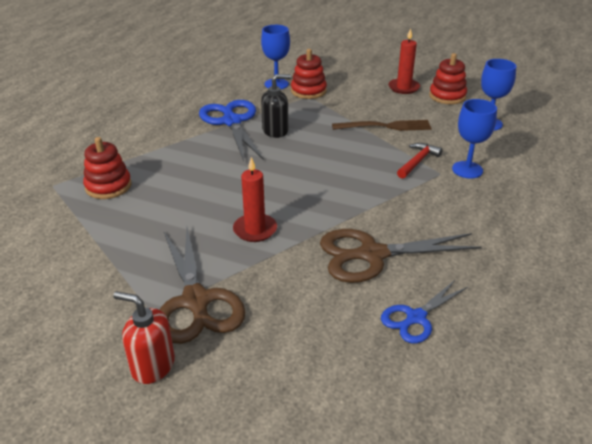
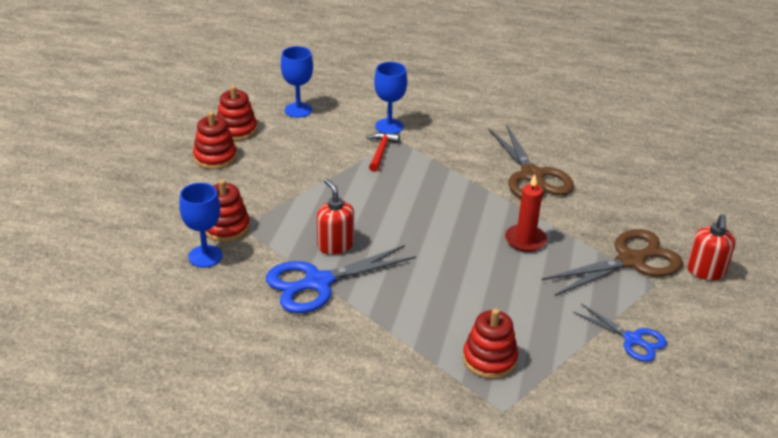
camera: 100 degrees left, 0 degrees up
black soap dispenser [261,74,291,138] -> red soap dispenser [317,178,354,255]
brown fork [332,120,432,131] -> none
blue scissors [381,280,468,343] -> blue scissors moved to [573,304,667,362]
red candle [388,28,420,94] -> red stacking toy [193,111,237,169]
red hammer [397,143,443,179] -> red hammer turned 75 degrees clockwise [367,132,400,172]

